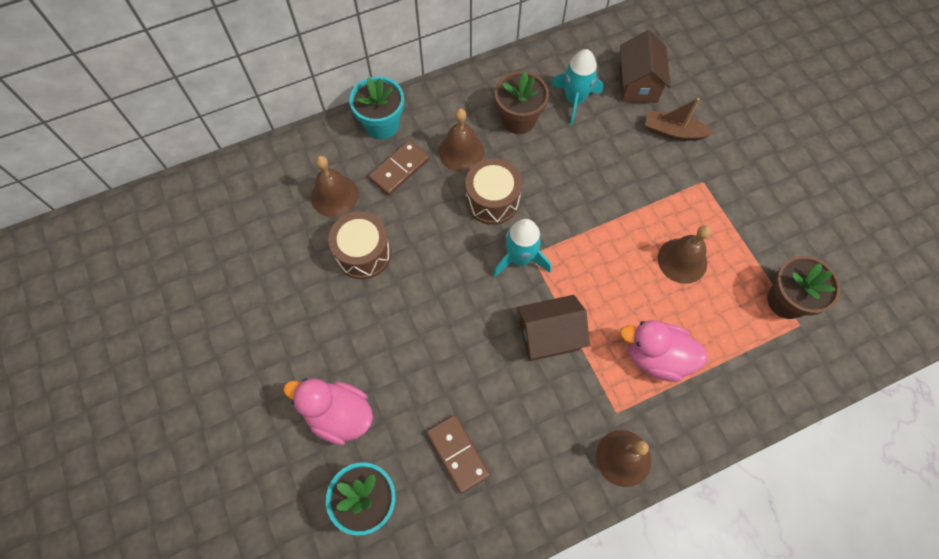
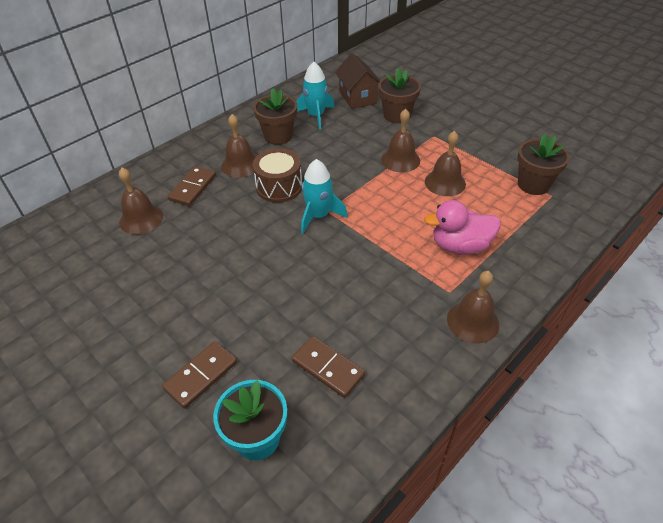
camera: 20 degrees left, 20 degrees down
pink duck [283,378,373,445] -> brown domino [162,341,237,409]
brown drum [328,212,391,279] -> none
turquoise flower pot [349,76,404,140] -> none
brown house [517,295,590,361] -> none
brown boat [645,98,714,141] -> brown flower pot [379,68,421,123]
none -> brown bell [381,109,420,172]

